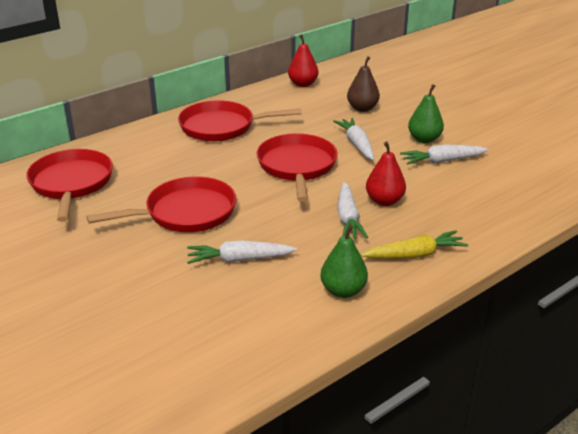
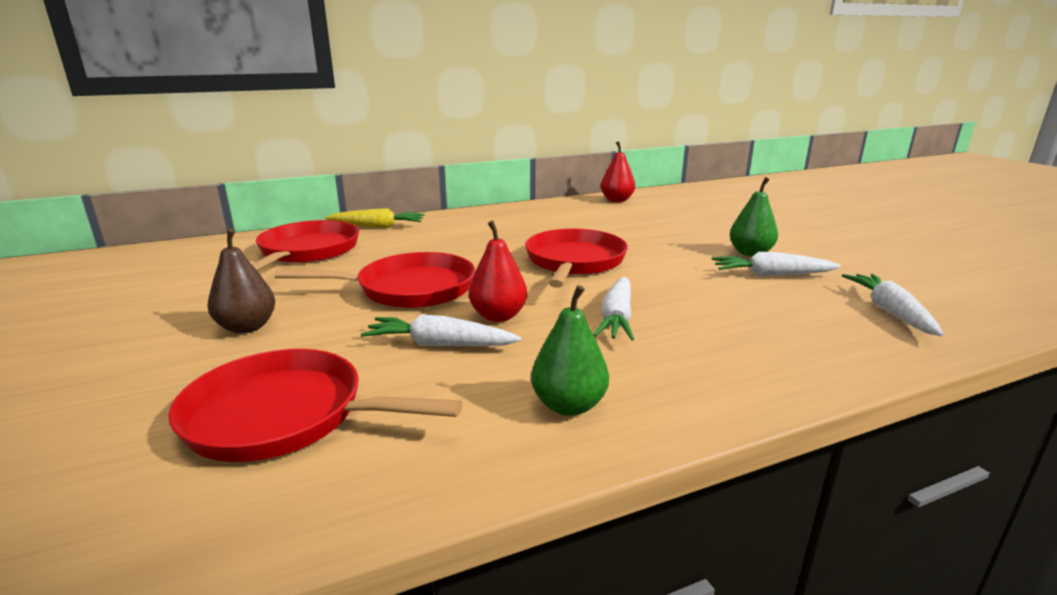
camera: 15 degrees right, 10 degrees down
red pan [178,100,302,141] -> red pan moved to [168,349,463,462]
white carrot [333,118,374,160] -> white carrot moved to [842,274,944,336]
brown pear [347,56,380,112] -> brown pear moved to [207,229,275,334]
yellow carrot [361,230,468,259] -> yellow carrot moved to [325,208,424,228]
red pear [366,141,406,206] -> red pear moved to [469,221,527,322]

